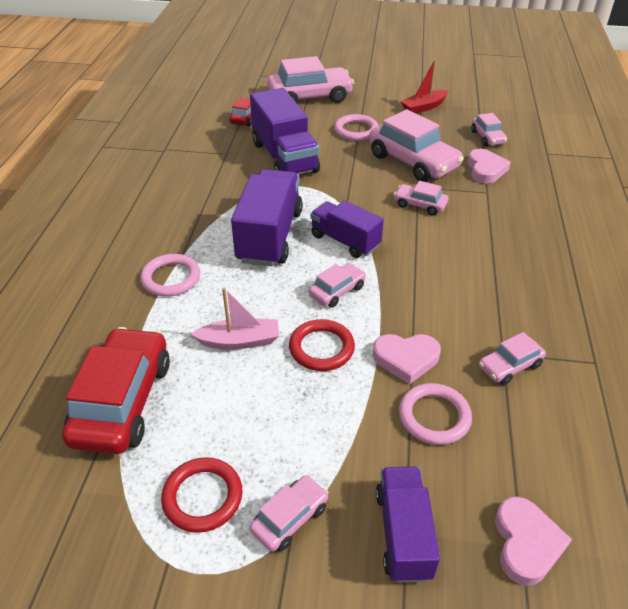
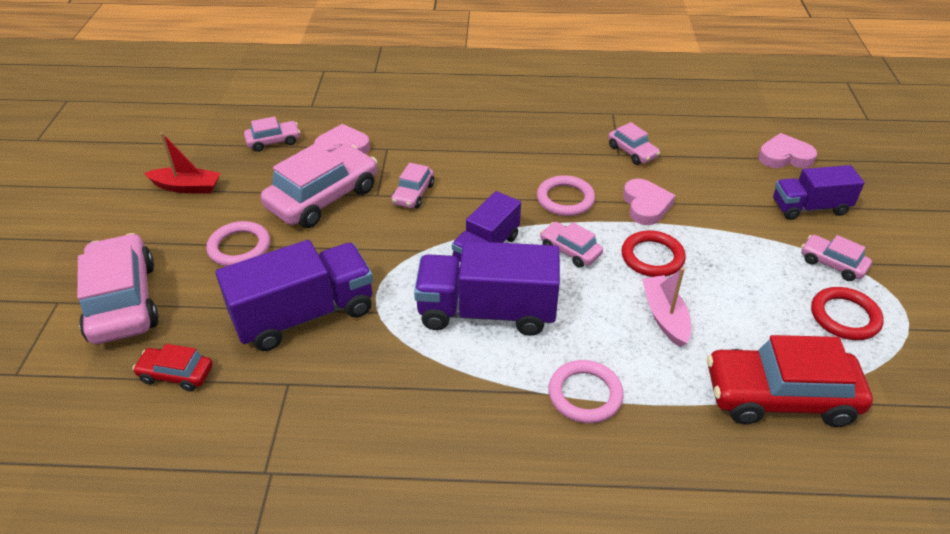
camera: 95 degrees left, 0 degrees up
pink ring [399,383,472,445] -> pink ring moved to [537,175,595,216]
red boat [400,59,449,113] -> red boat turned 45 degrees counterclockwise [144,132,221,193]

